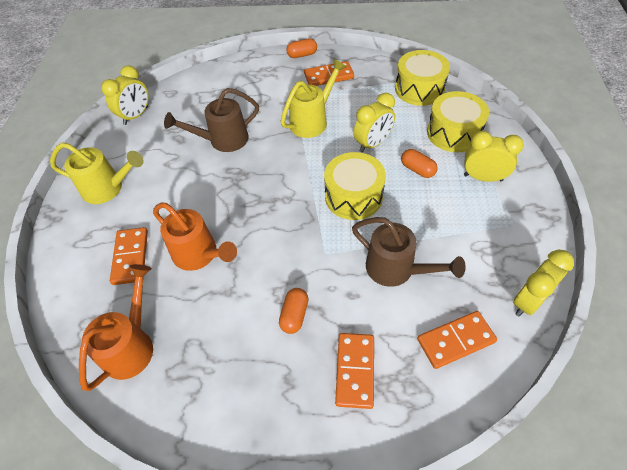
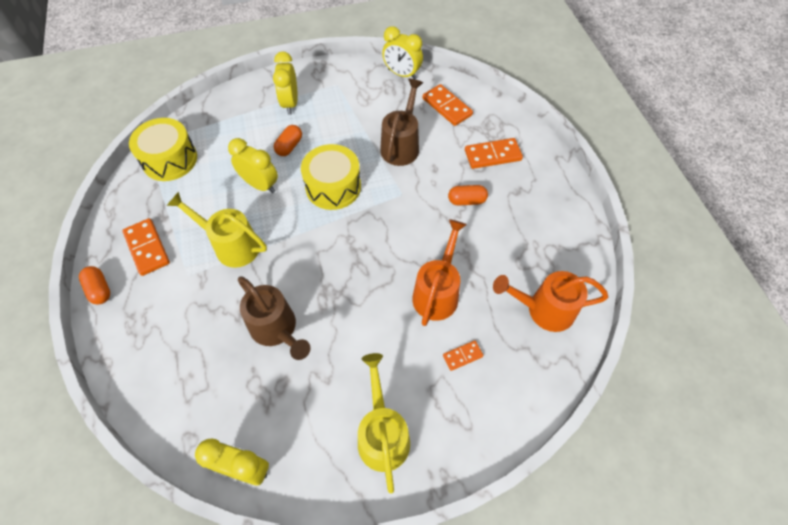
camera: 110 degrees left, 5 degrees up
orange domino [110,227,148,285] -> orange domino [443,341,483,371], size x0.56
yellow drum [427,91,489,152] -> none

